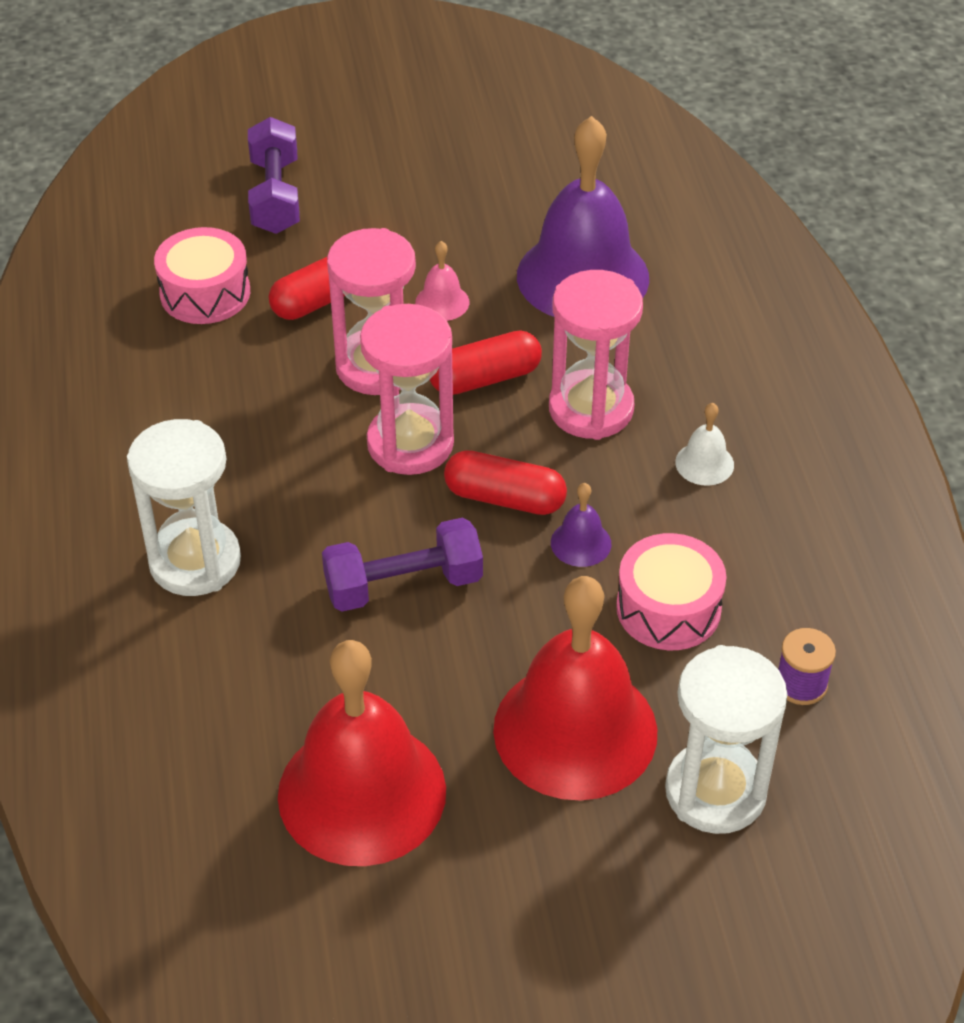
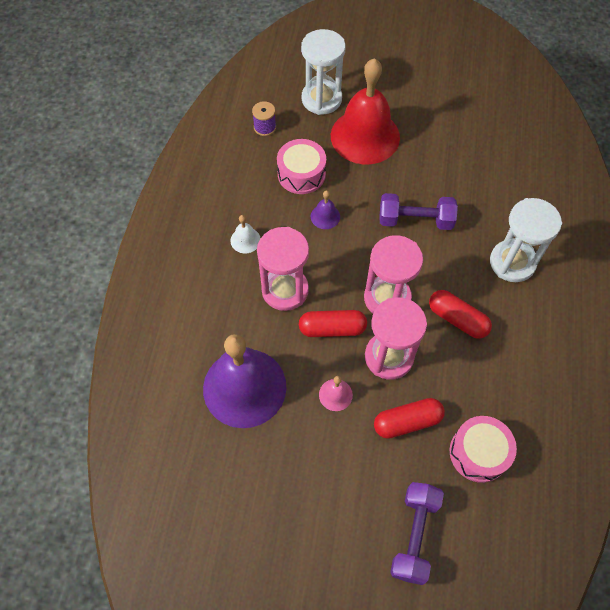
camera: 160 degrees left, 15 degrees up
red bell [278,640,446,866] -> none
red capsule [444,450,567,515] -> red capsule moved to [429,290,492,339]

